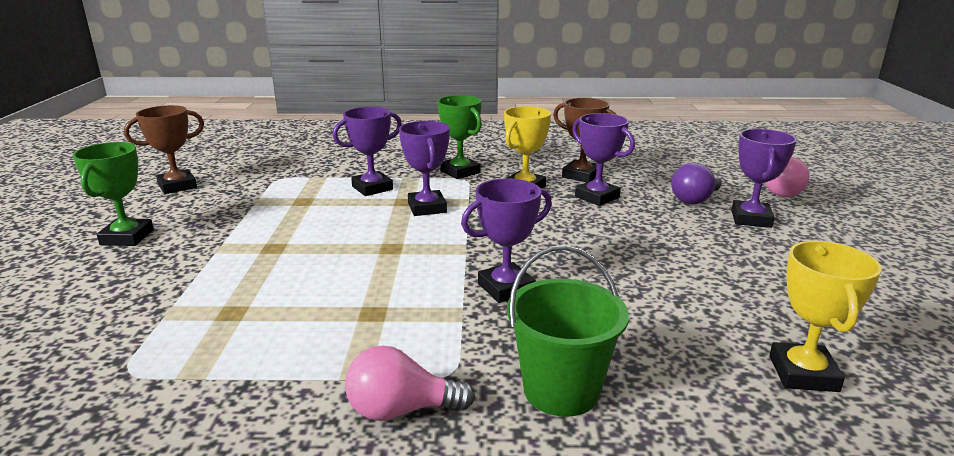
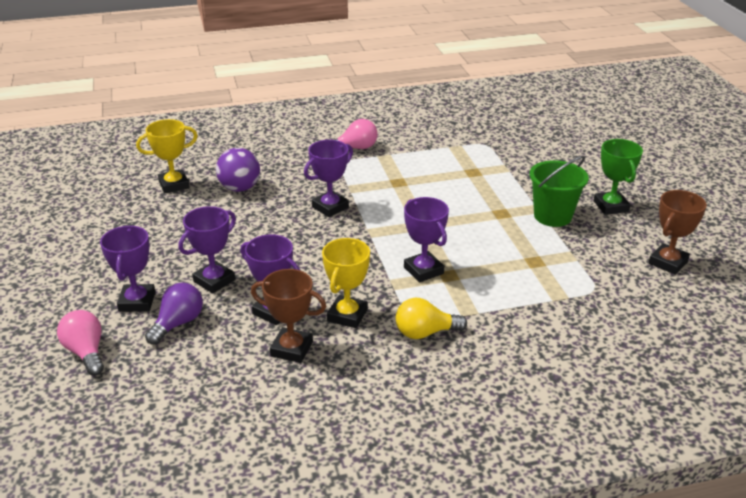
camera: 165 degrees right, 10 degrees up
purple trophy [333,107,402,196] -> purple trophy moved to [179,206,236,294]
green trophy [438,95,482,179] -> yellow light bulb [396,298,467,339]
green bucket [507,245,629,417] -> green bucket moved to [529,156,589,227]
yellow trophy [769,241,882,392] -> yellow trophy turned 75 degrees clockwise [136,119,198,193]
none -> purple ball [216,148,260,192]

